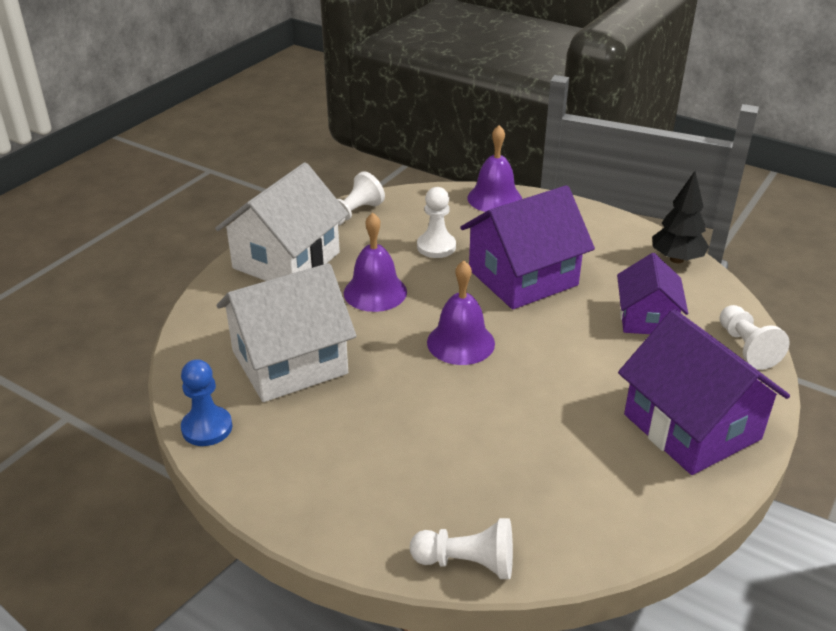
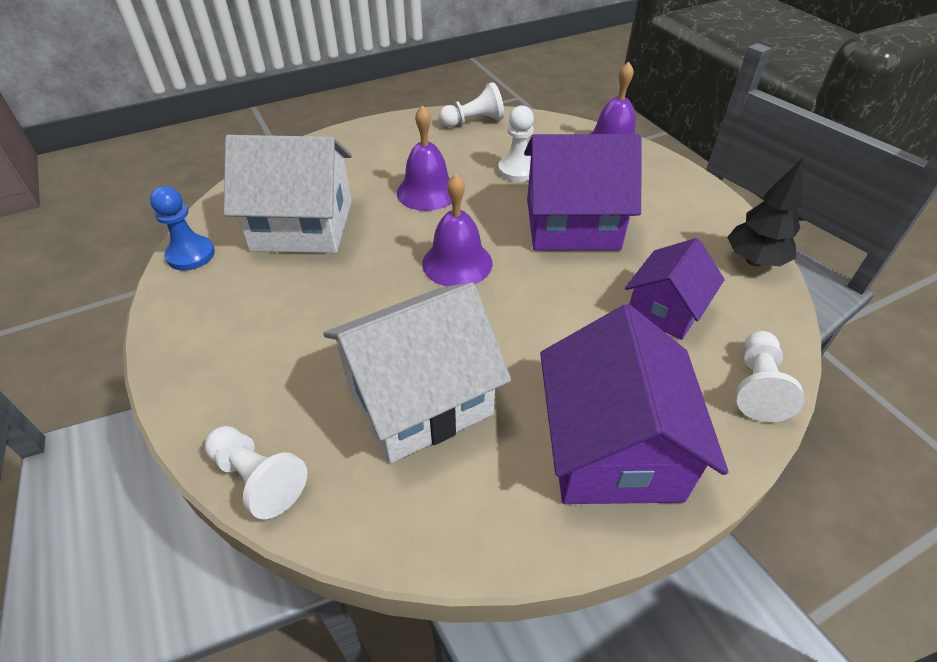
camera: 30 degrees right, 10 degrees up
white house [215,162,348,281] -> white house moved to [323,282,511,463]

